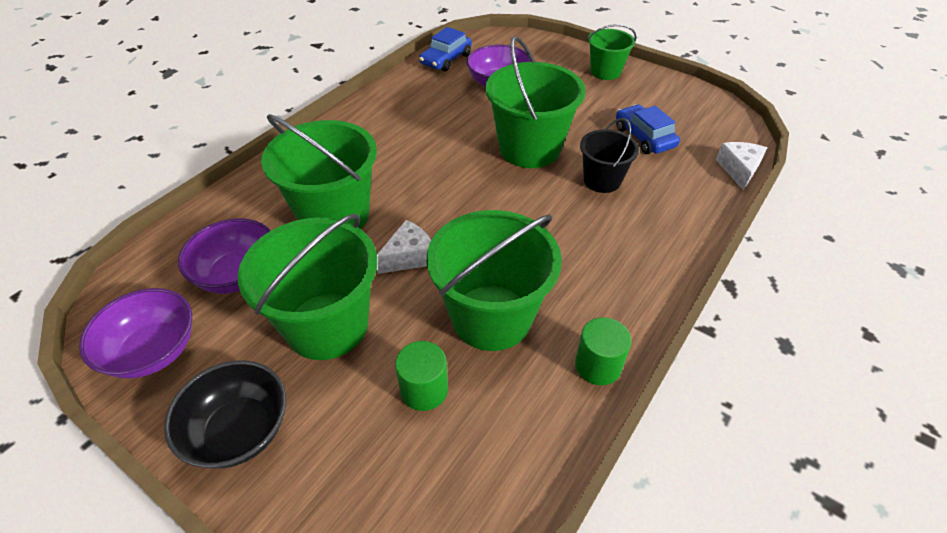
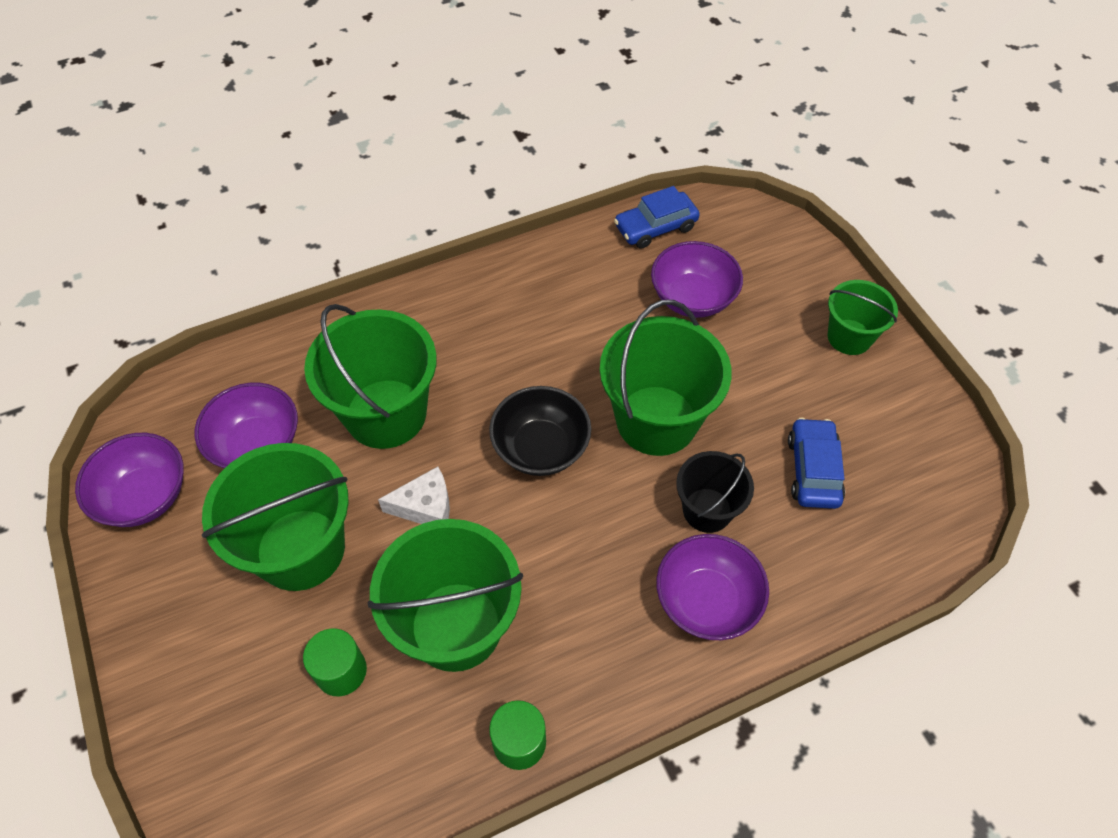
camera: 30 degrees right, 10 degrees up
black bowl [164,360,286,469] -> black bowl moved to [489,386,591,476]
white cheese [716,142,767,191] -> none
none -> purple bowl [656,534,769,640]

